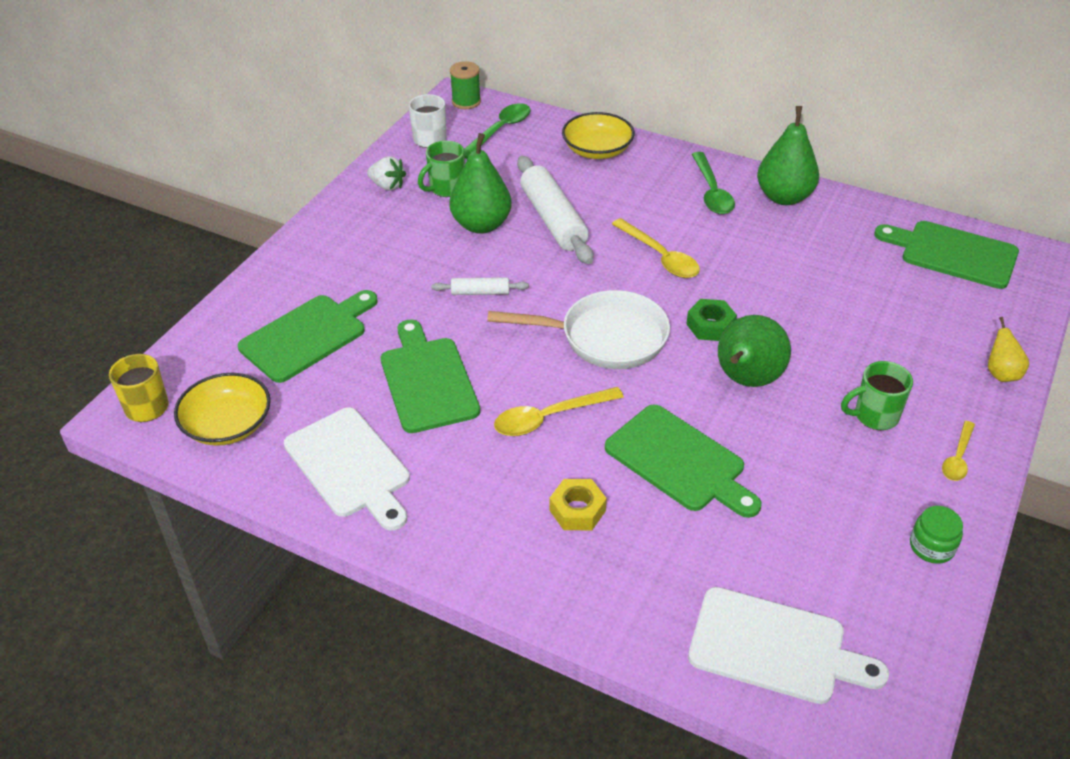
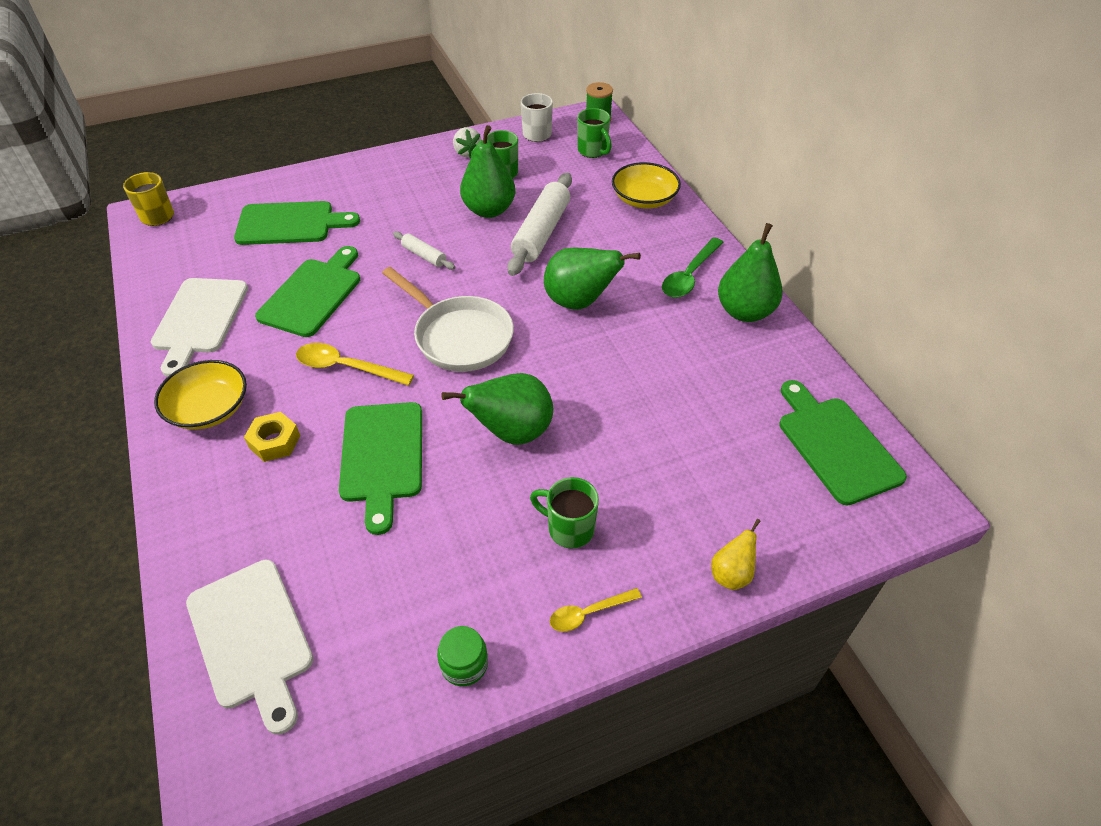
camera: 40 degrees right, 5 degrees up
yellow bowl [174,373,271,446] -> yellow bowl moved to [154,360,247,430]
green spoon [464,103,530,159] -> green mug [577,108,612,158]
yellow spoon [612,218,700,278] -> green pear [544,247,641,309]
green nut [686,299,737,341] -> none

